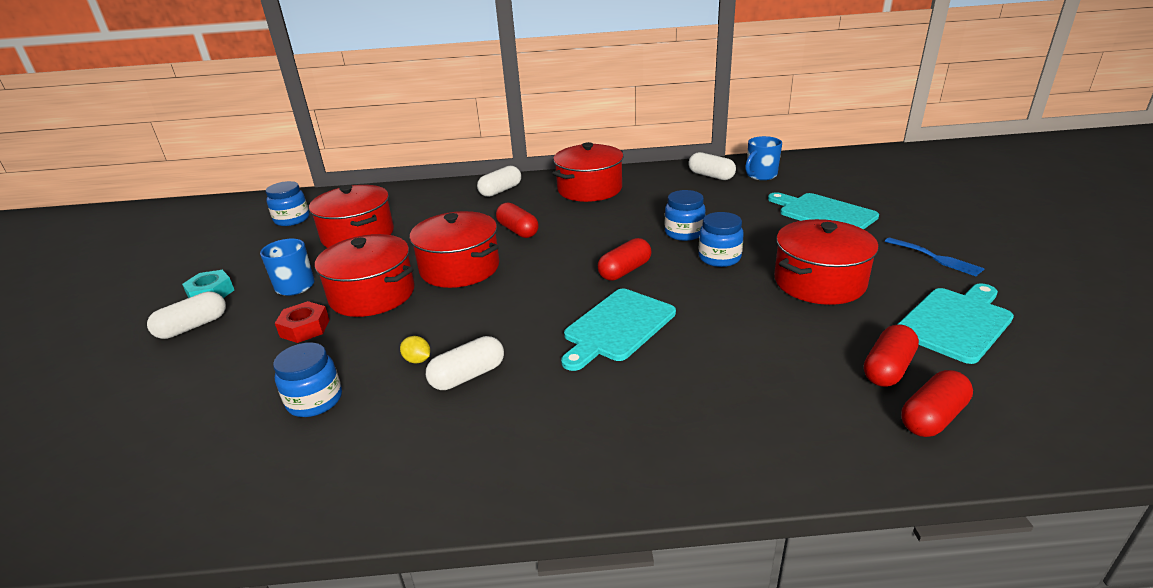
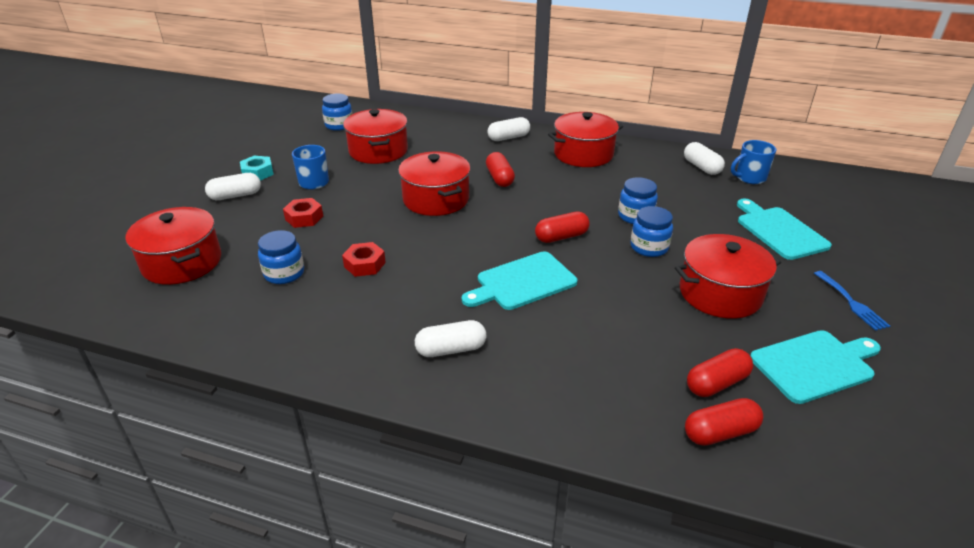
camera: 20 degrees right, 5 degrees up
red pot [315,234,415,317] -> red pot moved to [125,207,221,285]
yellow lemon [400,336,430,363] -> red nut [342,242,386,277]
white capsule [426,336,504,390] -> white capsule moved to [415,320,486,357]

